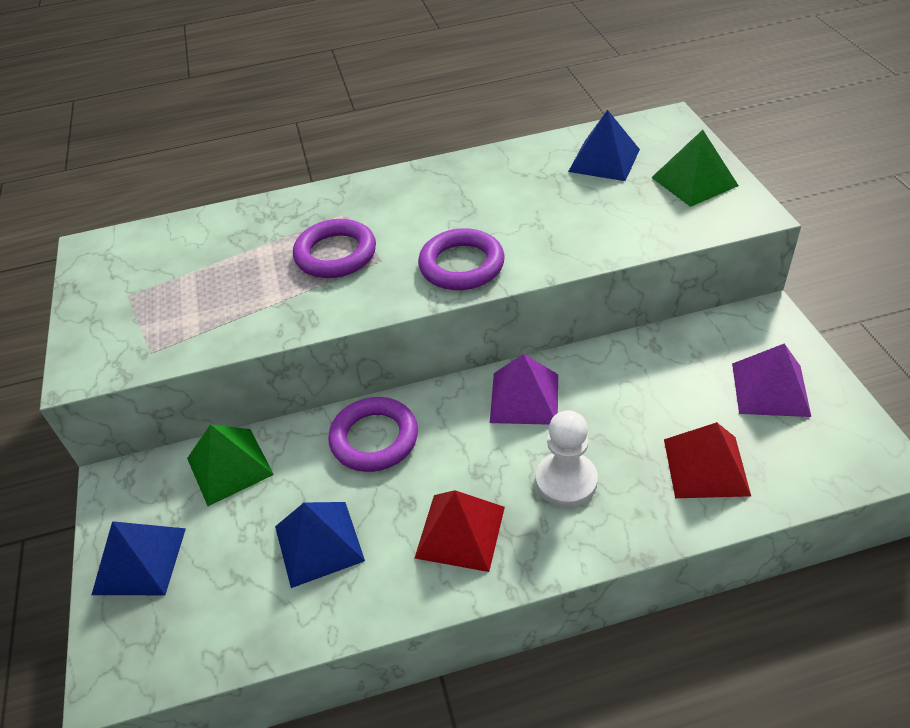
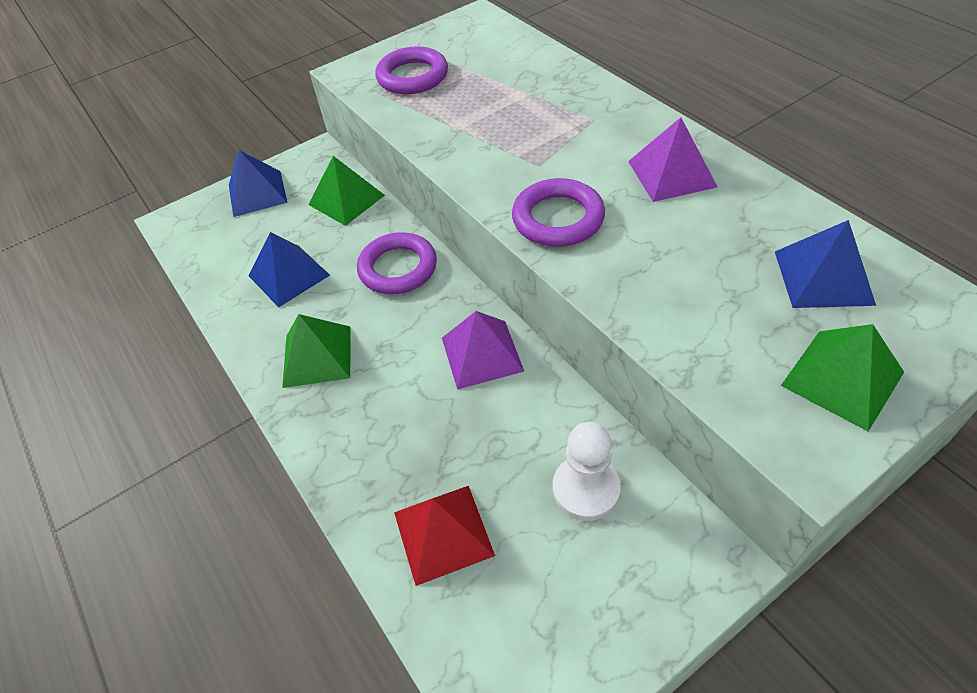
camera: 70 degrees right, 5 degrees up
purple ring [293,219,376,278] -> purple ring moved to [375,46,448,94]
red pyramid [415,490,505,572] -> green pyramid [282,314,351,388]
white pawn [536,410,598,507] -> white pawn moved to [553,422,621,521]
purple pyramid [732,343,811,417] -> purple pyramid moved to [628,117,717,202]

